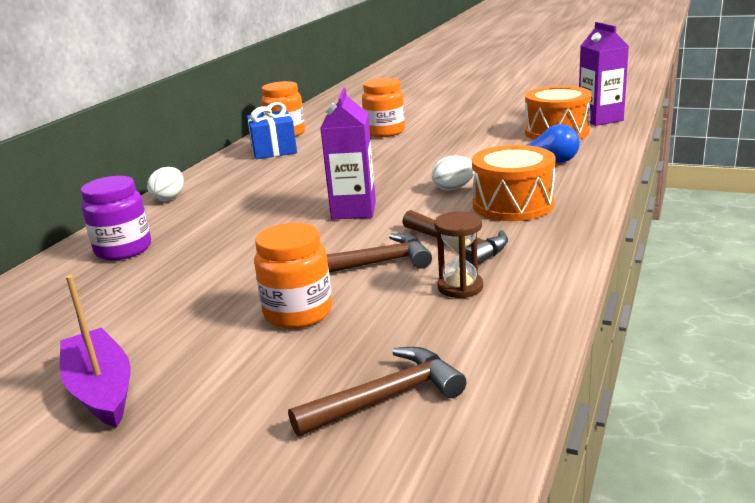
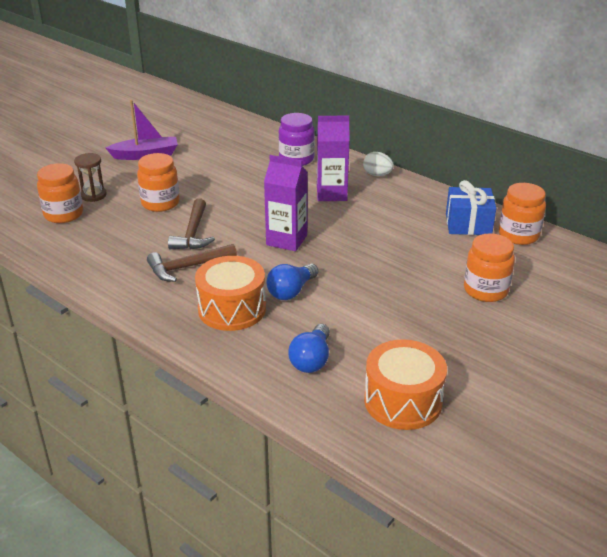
camera: 105 degrees right, 10 degrees up
brown hammer [288,347,467,437] -> orange jar [37,163,83,223]
white egg [432,156,475,191] -> blue light bulb [266,264,318,300]
brown hourglass [434,211,483,298] -> brown hourglass moved to [74,153,107,202]
purple carton [579,22,629,126] -> purple carton moved to [317,116,350,201]

